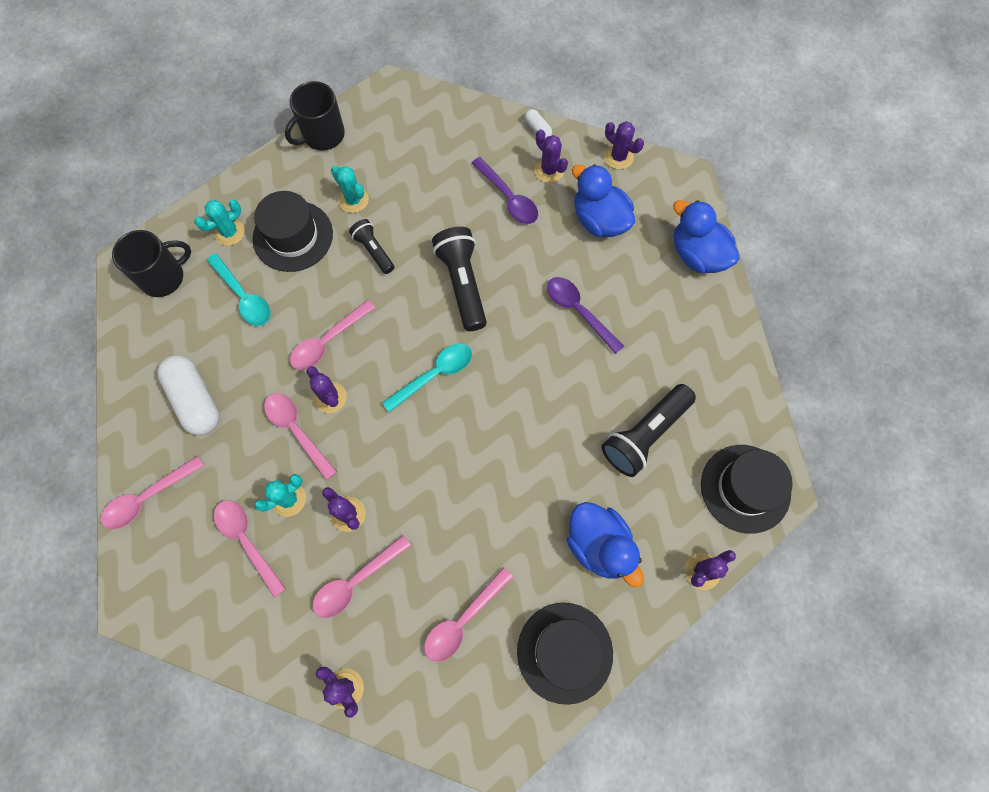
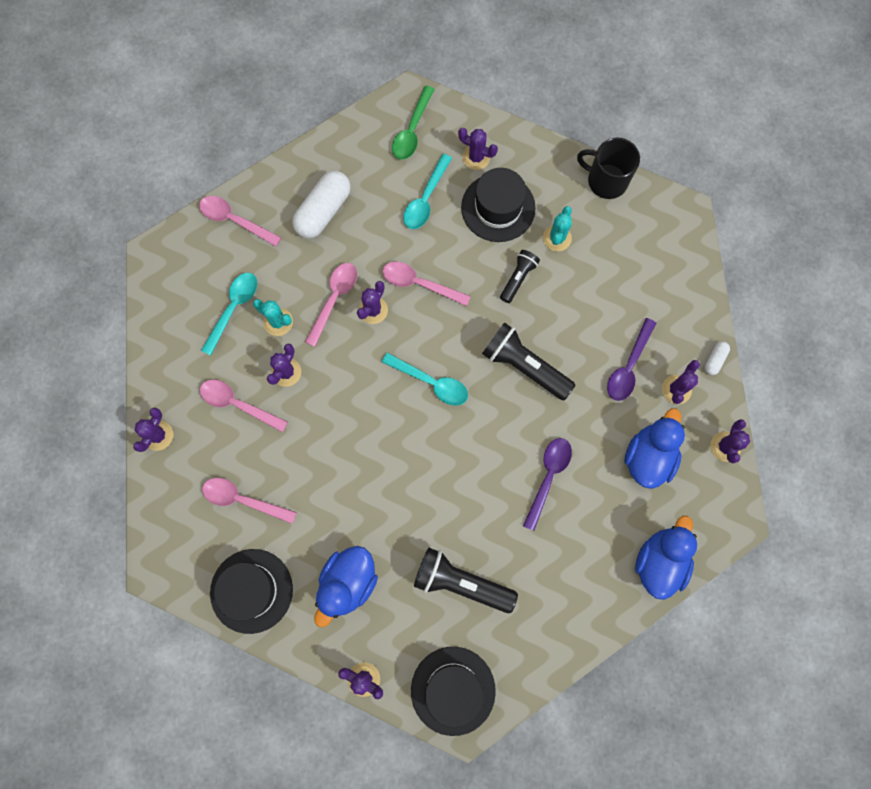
camera: 65 degrees right, 5 degrees up
black mug [112,230,191,297] -> green spoon [392,86,435,160]
turquoise cactus [194,200,245,246] -> purple cactus [458,128,498,170]
pink spoon [214,500,286,598] -> turquoise spoon [201,273,257,356]
black flashlight [432,227,487,331] -> black flashlight turned 105 degrees counterclockwise [482,322,575,400]

